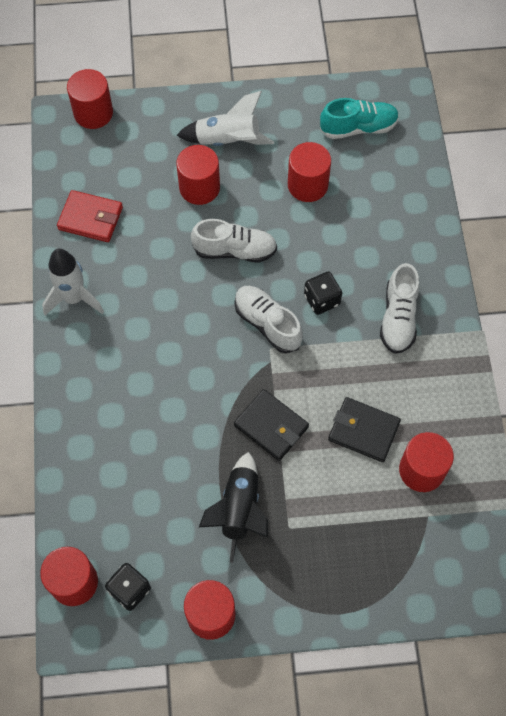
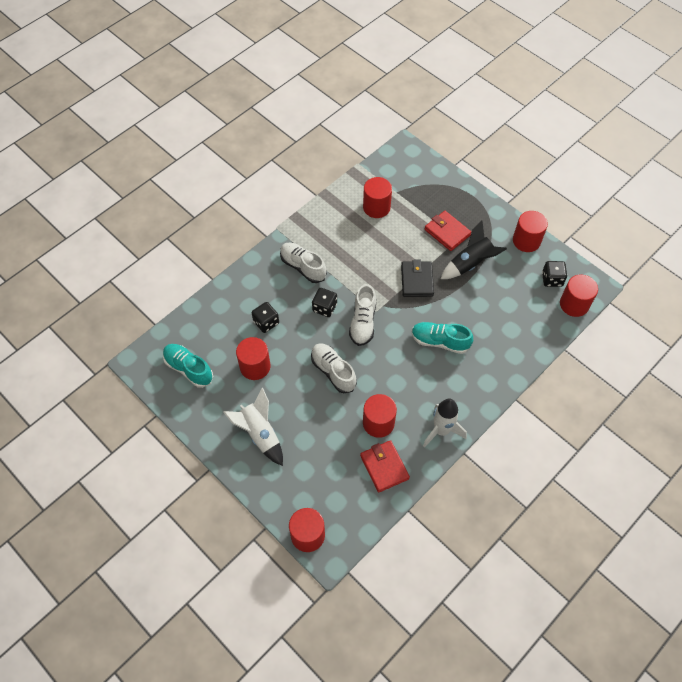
camera: 130 degrees left, 5 degrees down
red cylinder [176,145,220,205] -> red cylinder moved to [363,394,397,438]
black wallet [328,397,401,462] -> none
white shoe [380,263,420,354] -> white shoe turned 105 degrees counterclockwise [280,242,327,283]
none -> black dice [252,302,279,333]
none -> turquoise shoe [411,322,473,354]
none -> red wallet [425,211,471,251]

